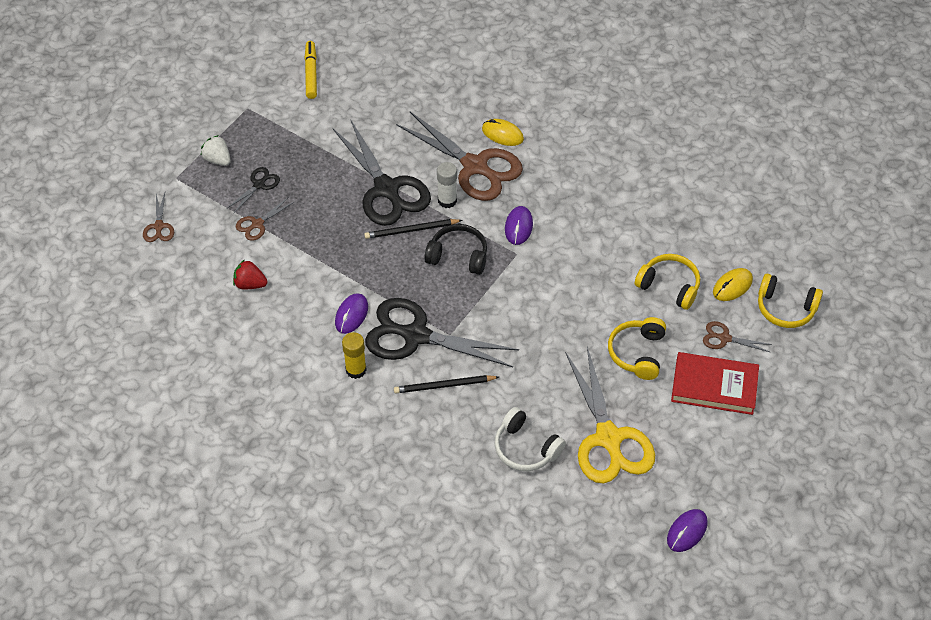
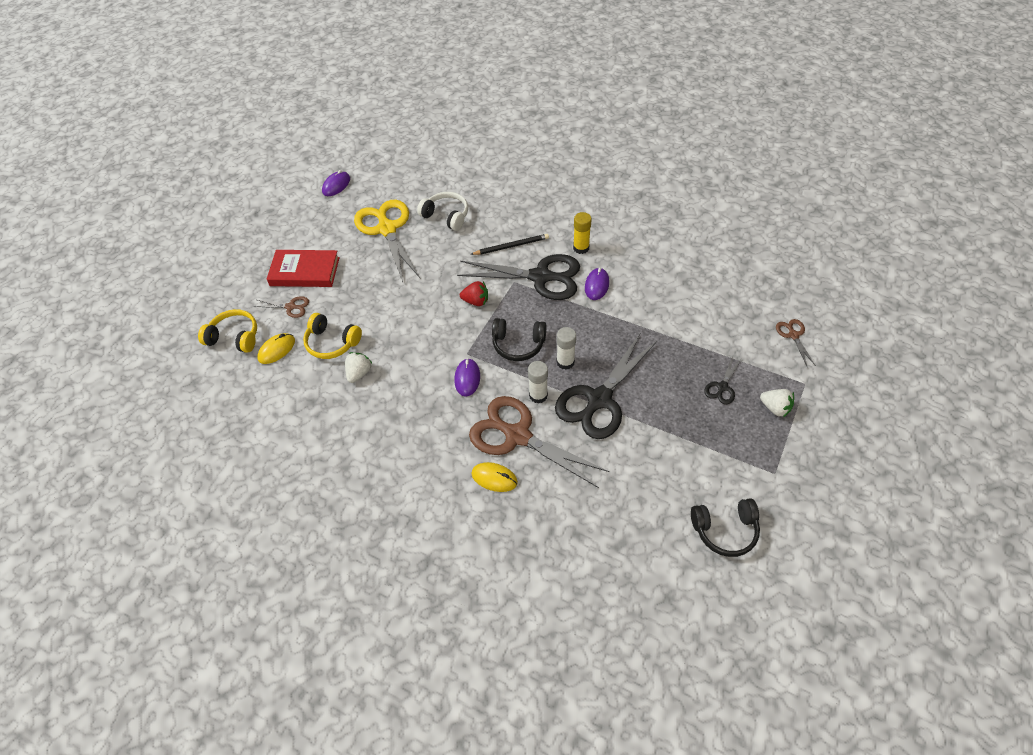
camera: 175 degrees right, 0 degrees up
red strawberry [233,259,268,289] -> red strawberry moved to [460,281,488,306]
brown scissors [236,197,294,241] -> none
yellow marker [304,41,317,99] -> black headphones [691,498,760,557]
black scissors [333,119,431,226] -> black scissors turned 105 degrees counterclockwise [555,334,657,439]
black pencil [364,219,462,239] -> white glue stick [557,327,576,370]
yellow headphones [608,317,666,380] -> none
none -> white strawberry [345,352,373,383]

